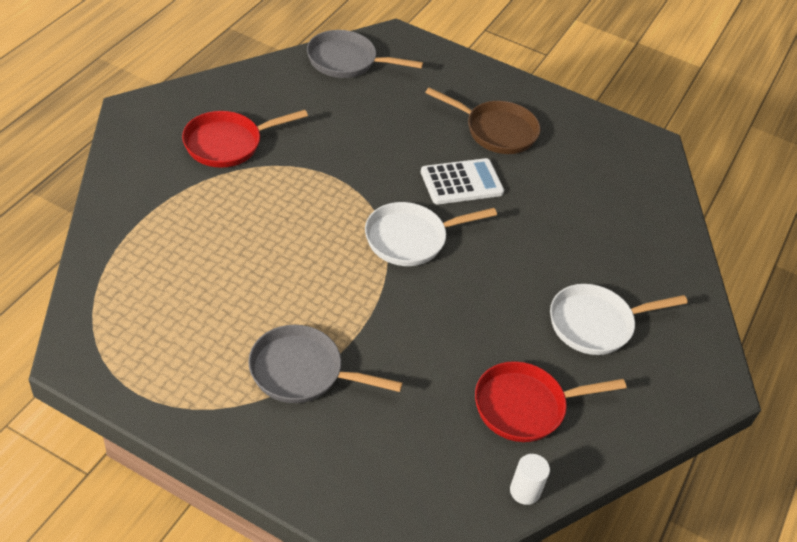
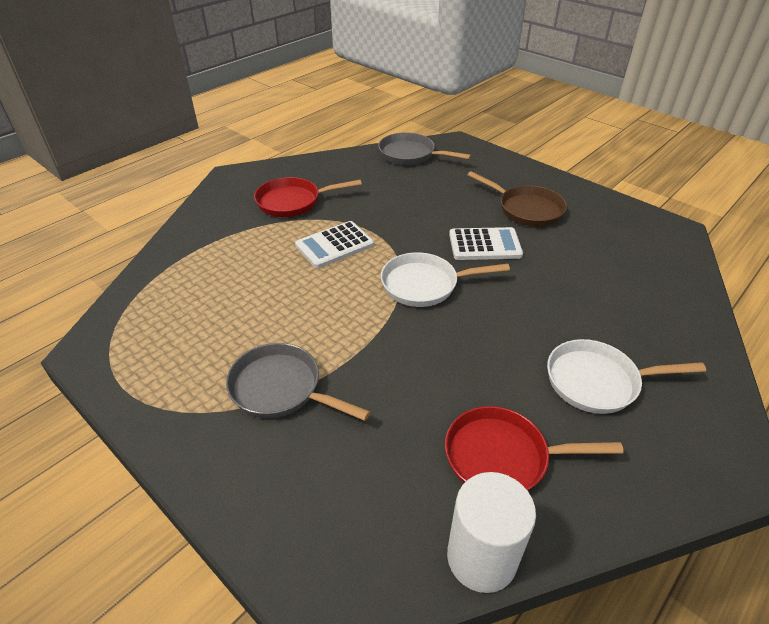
camera: 20 degrees right, 5 degrees down
white cylinder [510,454,550,505] -> white cylinder [447,472,536,593], size x1.88
none -> white calculator [295,221,374,268]

